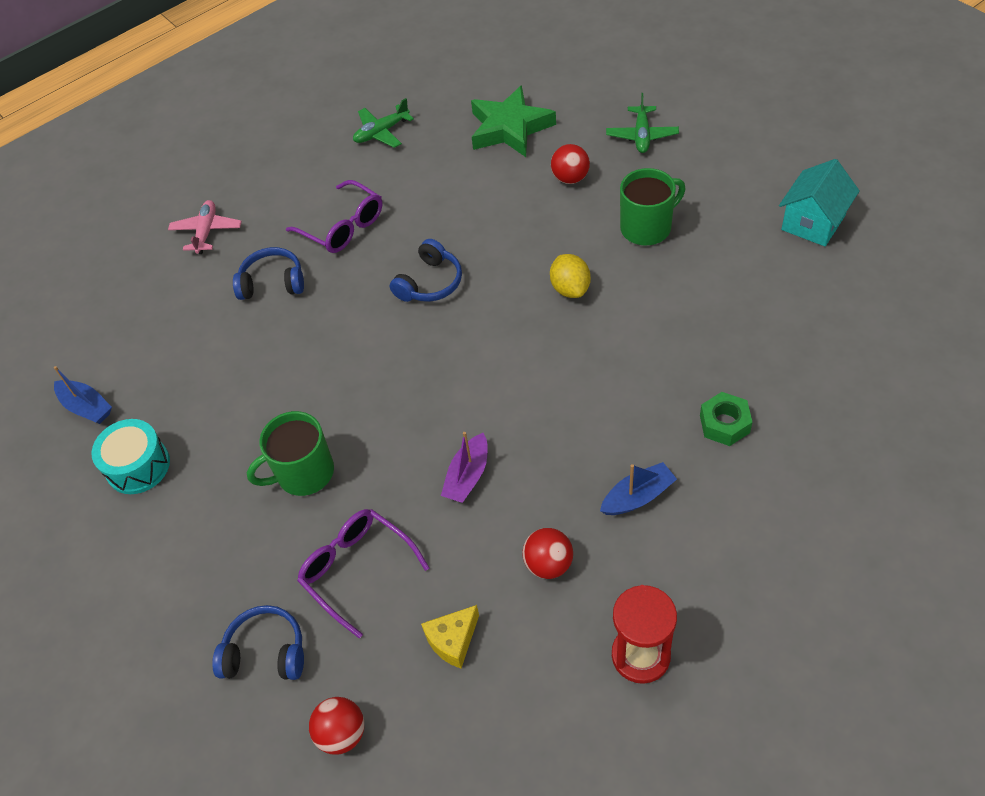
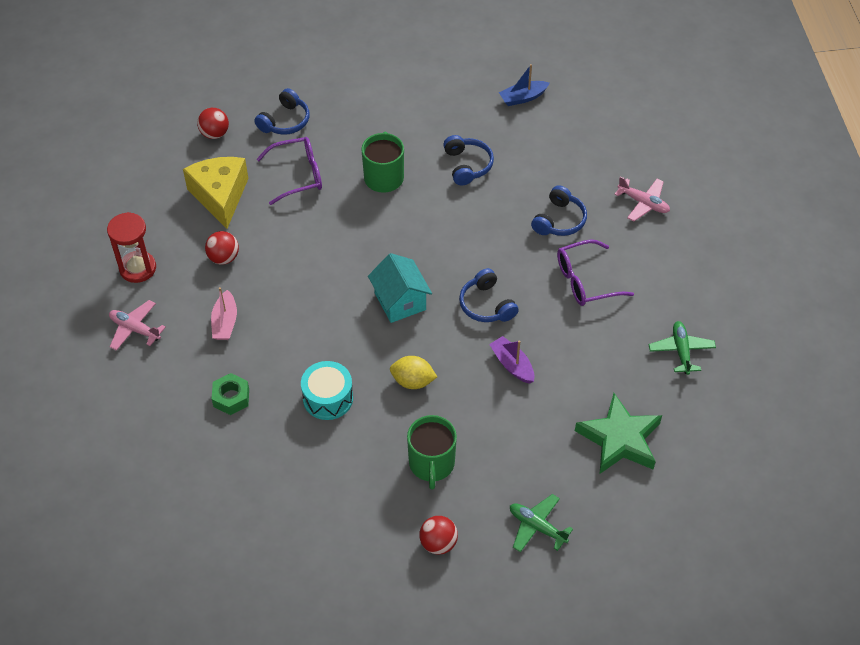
camera: 115 degrees right, 0 degrees up
turquoise drum [91,419,170,494] -> turquoise drum moved to [301,361,353,420]
yellow cheese [421,605,479,668] -> yellow cheese [183,157,248,229], size x1.89
purple boat [441,432,488,503] -> purple boat moved to [489,336,534,384]
red ball [551,144,590,184] -> red ball moved to [419,516,458,555]
blue boat [600,462,677,515] -> pink boat [211,287,237,340]
turquoise house [779,159,860,246] -> turquoise house moved to [368,253,432,323]
none -> pink plane [109,300,166,351]
none -> blue headphones [443,135,494,186]

